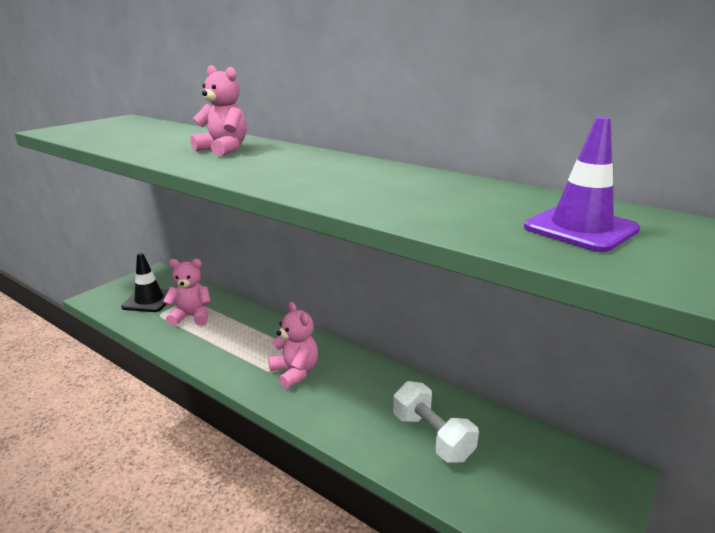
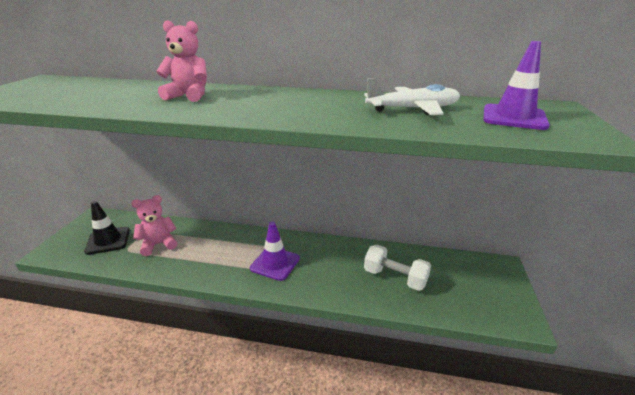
camera: 25 degrees left, 5 degrees up
pink teddy bear [268,302,318,389] -> purple traffic cone [250,221,300,281]
none -> white plane [364,78,460,115]

